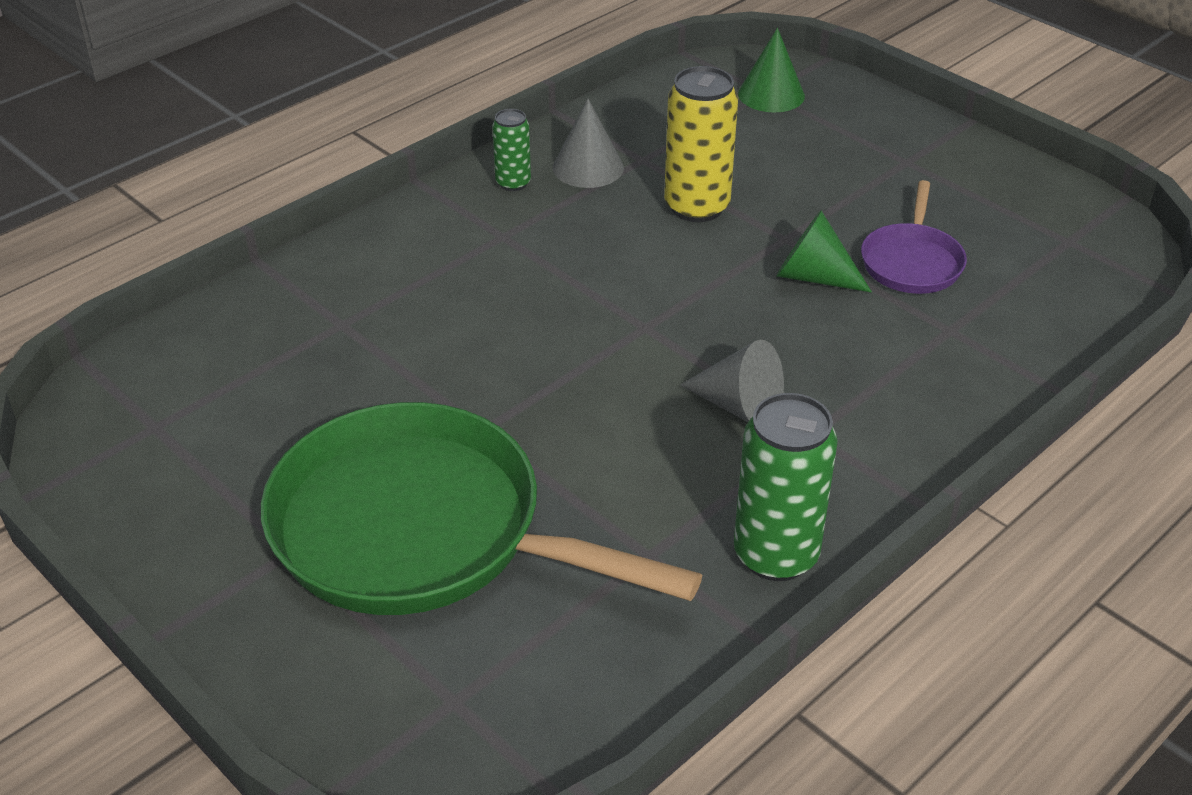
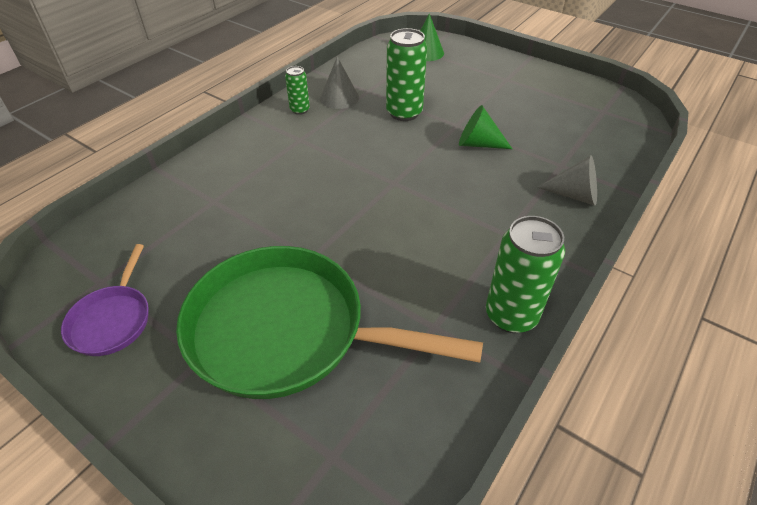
camera: 10 degrees left, 5 degrees up
yellow can [664,66,738,222] -> green can [386,28,427,121]
grey cone [680,340,784,422] -> grey cone moved to [537,156,597,206]
purple pan [861,180,967,294] -> purple pan moved to [61,244,149,356]

